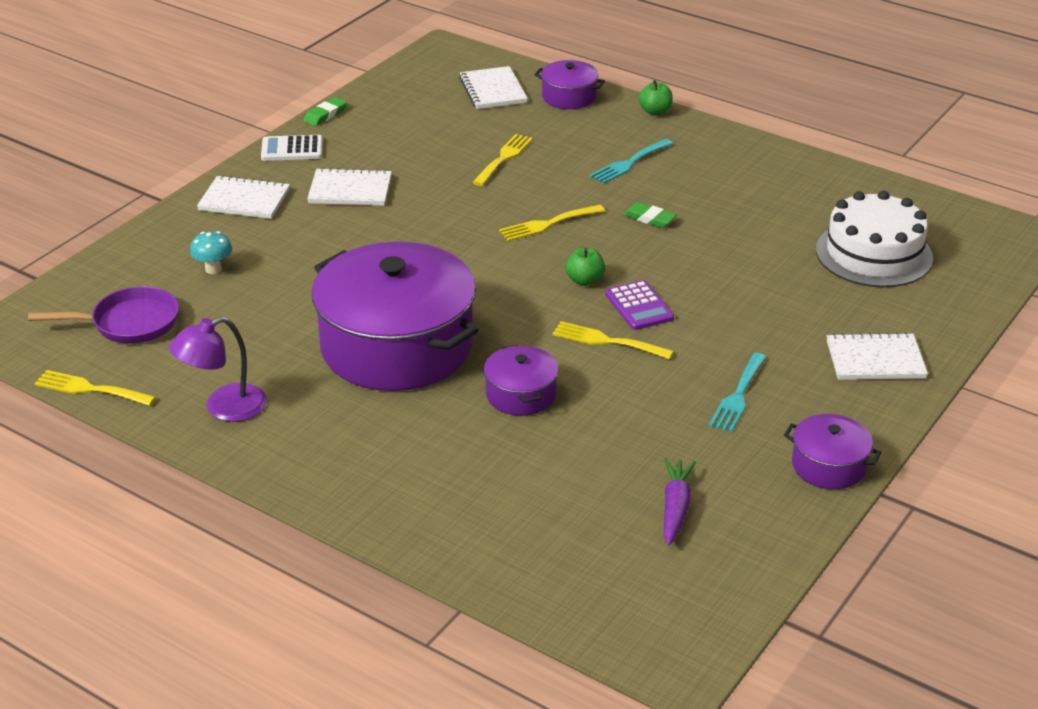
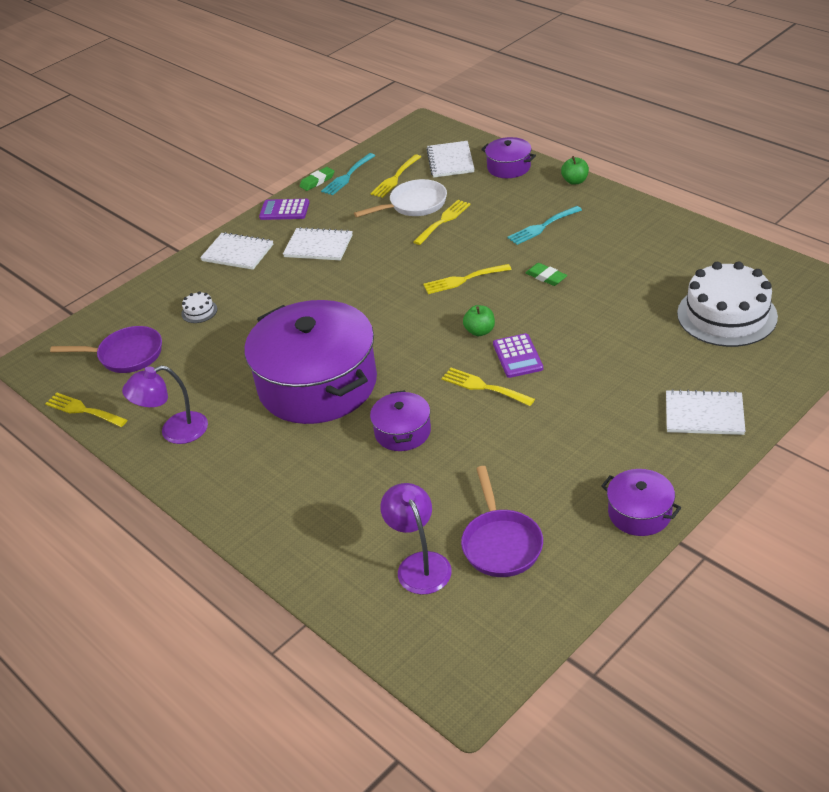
camera: 15 degrees right, 5 degrees up
turquoise mushroom [190,231,232,274] -> white cake [181,291,217,323]
white calculator [261,135,323,161] -> purple calculator [259,199,310,220]
purple carrot [664,458,696,546] -> purple pan [461,466,543,577]
turquoise fork [709,353,766,433] -> turquoise fork moved to [321,153,376,195]
none -> white pan [354,179,447,217]
none -> yellow fork [370,154,421,198]
none -> purple lamp [380,483,452,595]

